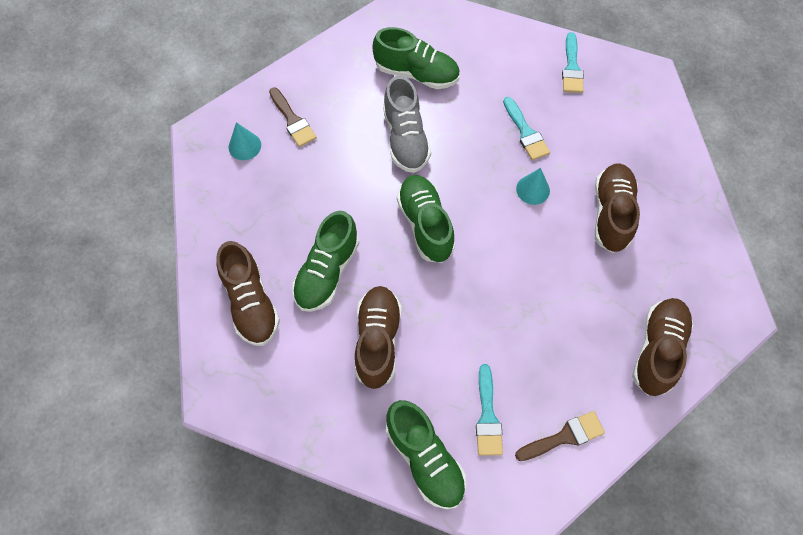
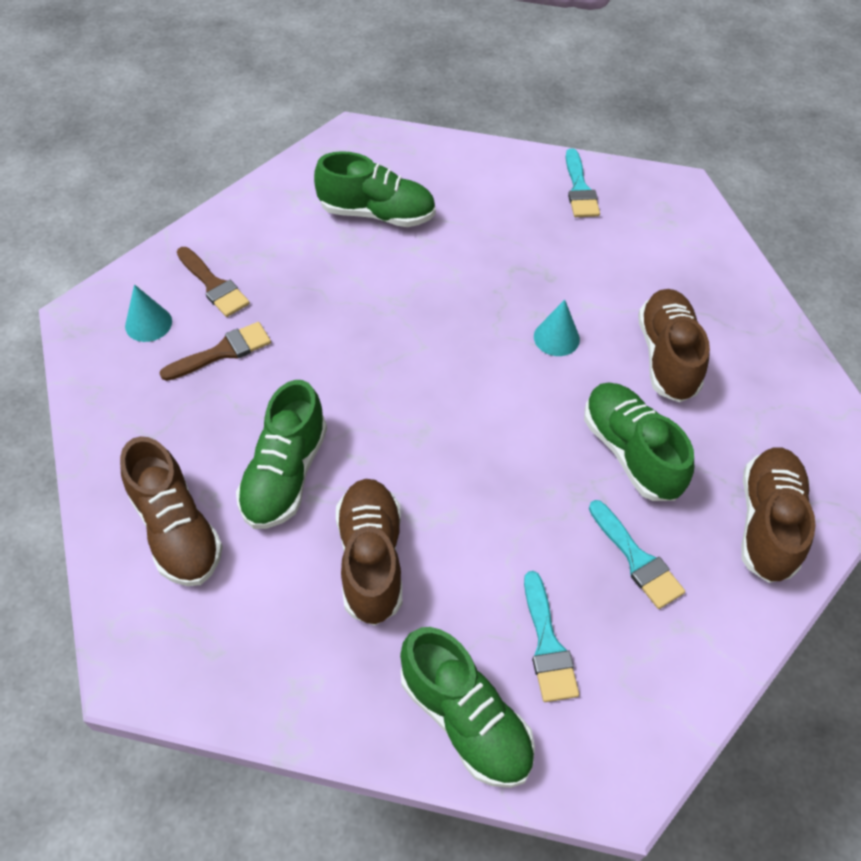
camera: 10 degrees left, 10 degrees down
grey shoe [383,76,431,173] -> none
green shoe [397,175,455,263] -> green shoe moved to [584,382,694,501]
turquoise brush [503,97,550,160] -> turquoise brush moved to [589,500,685,609]
brown brush [515,411,605,461] -> brown brush moved to [160,322,271,381]

